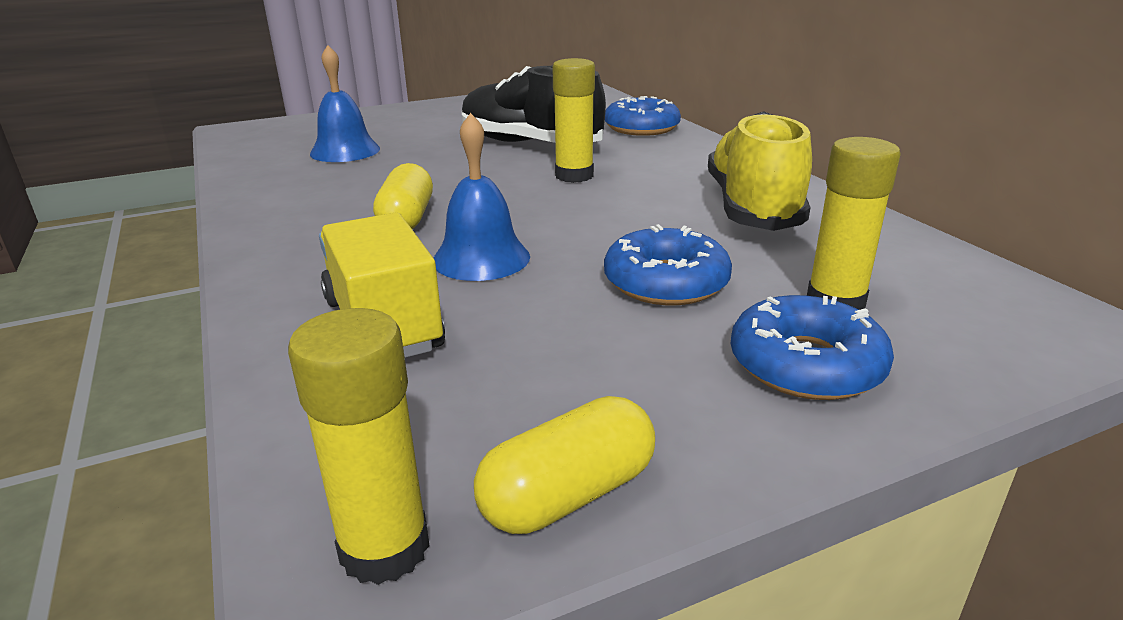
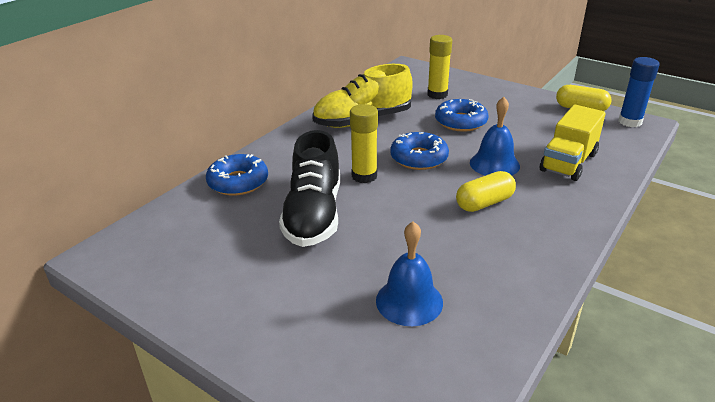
camera: 120 degrees left, 5 degrees up
yellow glue stick [288,308,430,585] -> blue glue stick [618,57,660,127]
blue donut [731,295,894,400] -> blue donut moved to [390,132,449,170]

